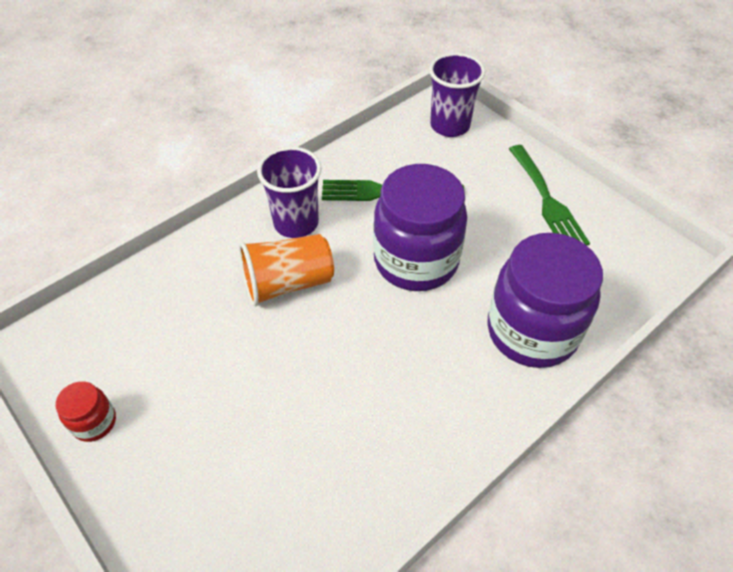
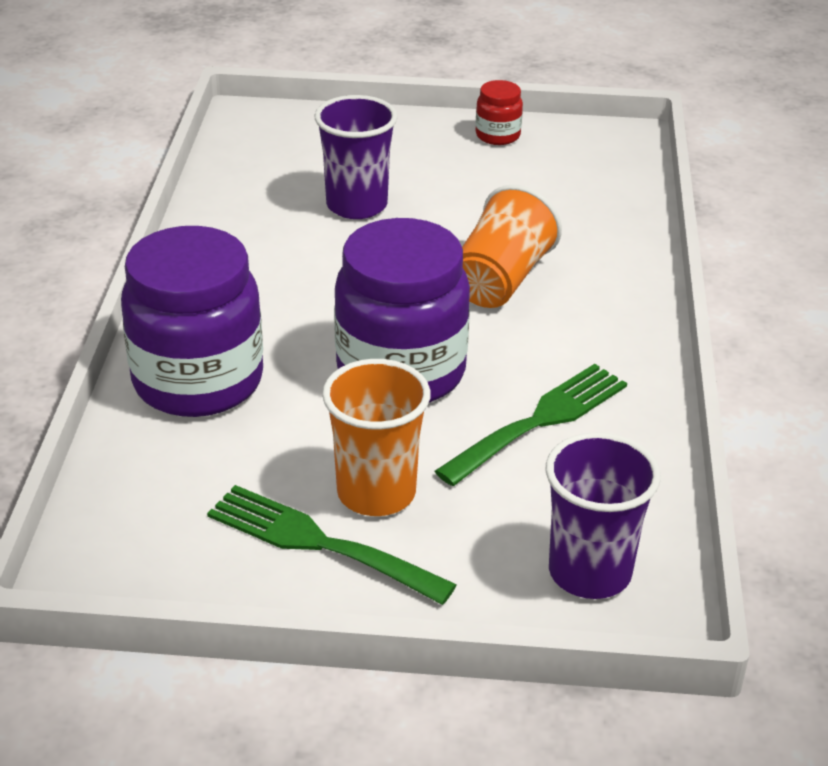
camera: 135 degrees right, 15 degrees down
purple cup [257,147,322,238] -> purple cup moved to [315,95,398,219]
none -> orange cup [322,359,430,516]

